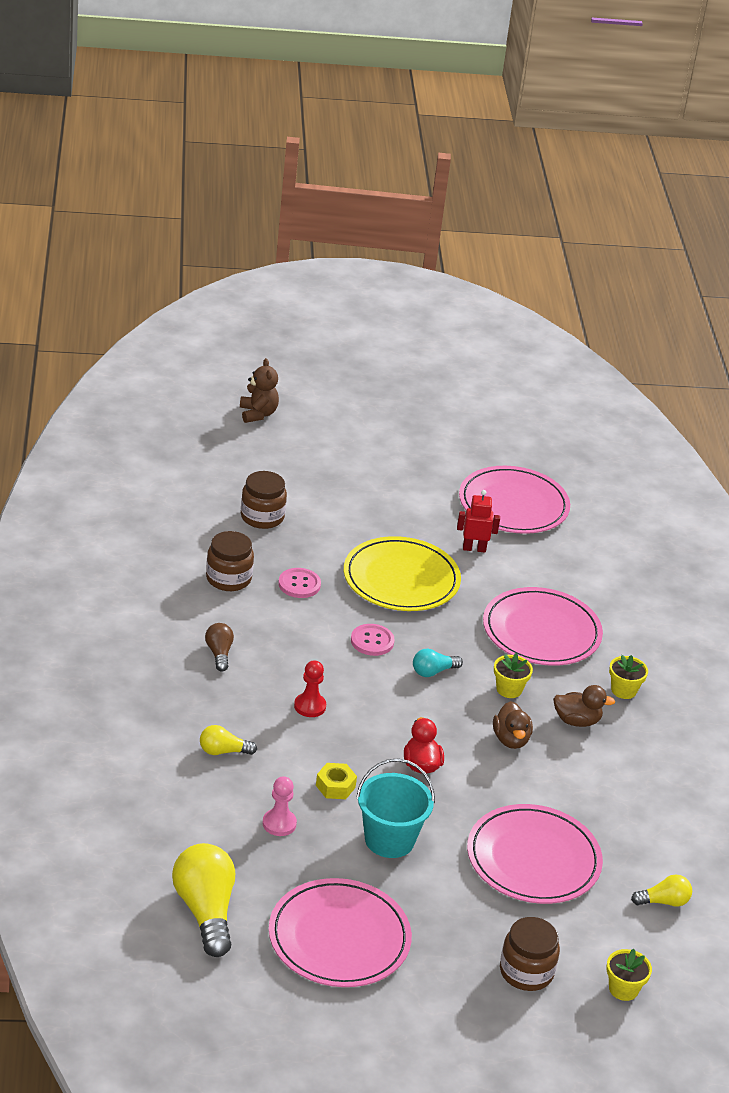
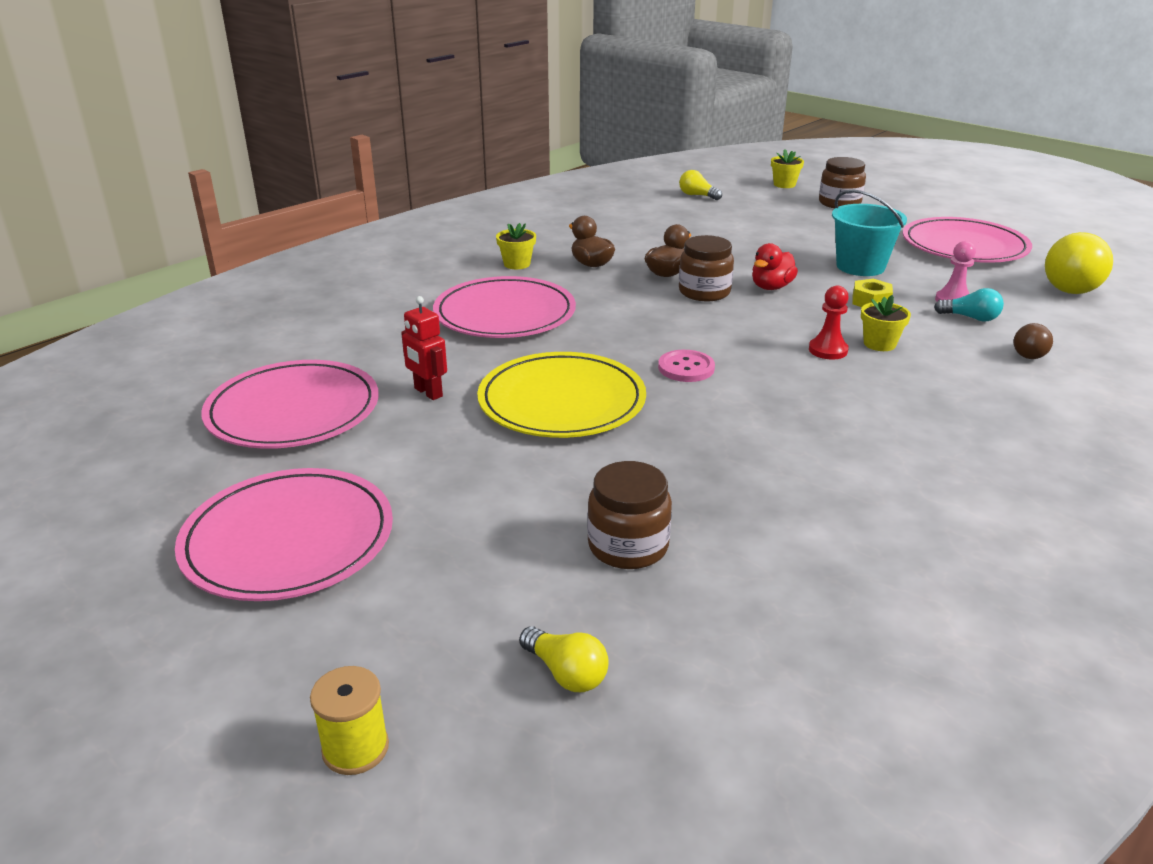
camera: 130 degrees left, 5 degrees down
yellow light bulb [200,725,257,755] -> yellow light bulb moved to [519,626,609,692]
brown light bulb [205,623,234,672] -> brown light bulb moved to [1014,323,1053,359]
brown jar [206,531,254,591] -> brown jar moved to [679,235,734,301]
brown teddy bear [240,358,279,423] -> yellow spool [310,666,389,775]
pink button [278,568,321,598] -> none
turquoise light bulb [413,649,463,677] -> turquoise light bulb moved to [934,288,1004,322]
pink plate [467,804,603,904] -> pink plate moved to [175,468,393,601]
yellow flower pot [494,653,533,698] -> yellow flower pot moved to [861,295,911,351]

